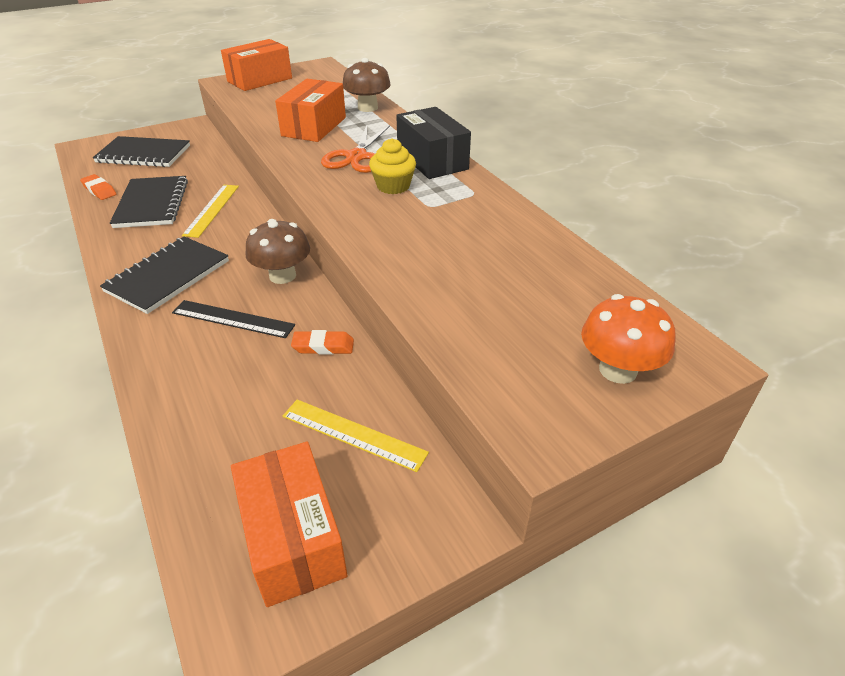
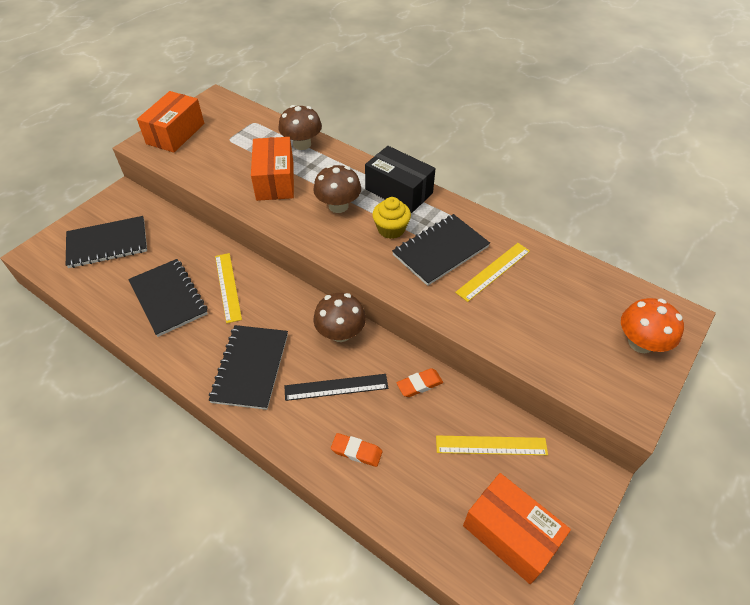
camera: 25 degrees left, 10 degrees up
orange eraser [80,174,116,200] -> orange eraser moved to [331,433,383,467]
orange scissors [321,125,390,173] -> brown mushroom [313,165,361,213]
none -> black notebook [392,214,490,286]
none -> yellow ruler [455,243,530,302]

